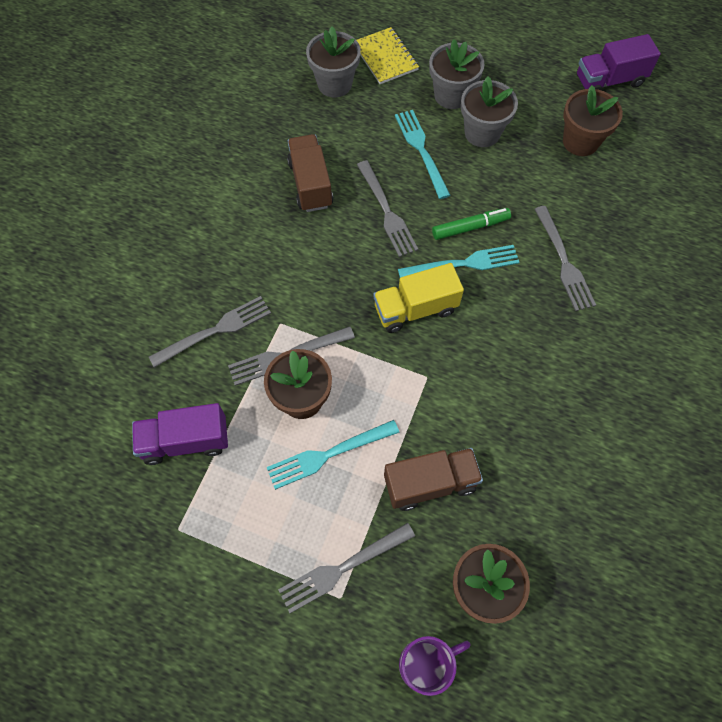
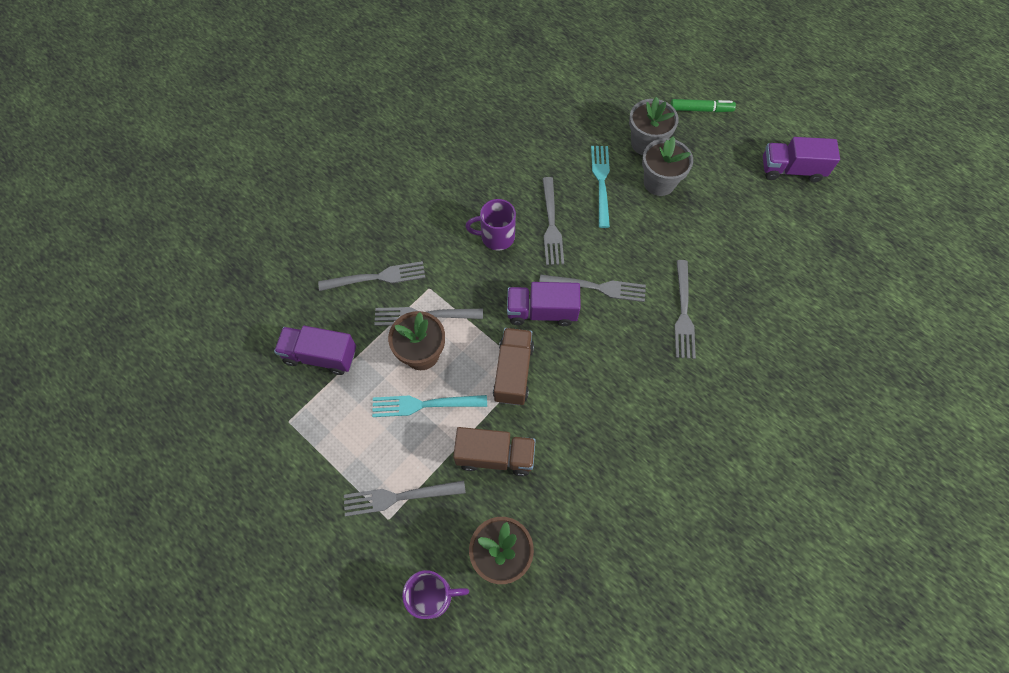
camera: 20 degrees right, 0 degrees up
brown truck [287,134,333,212] -> brown truck moved to [493,328,534,405]
grey flower pot [306,26,361,97] -> none
yellow notebook [357,27,419,84] -> none
yellow truck [373,263,464,333] -> purple truck [507,282,581,326]
turquoise fork [398,245,520,278] -> grey fork [539,275,646,302]
green marker [432,208,511,240] -> green marker moved to [670,99,736,113]
brown flower pot [563,85,623,156] -> none
none -> purple mug [465,199,516,250]

